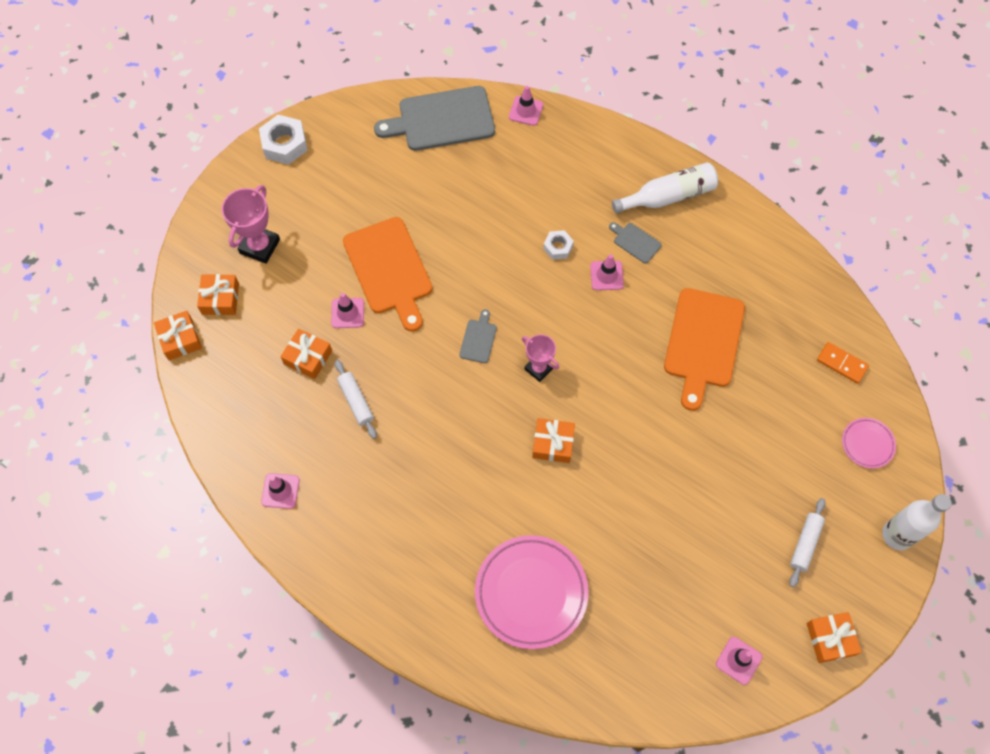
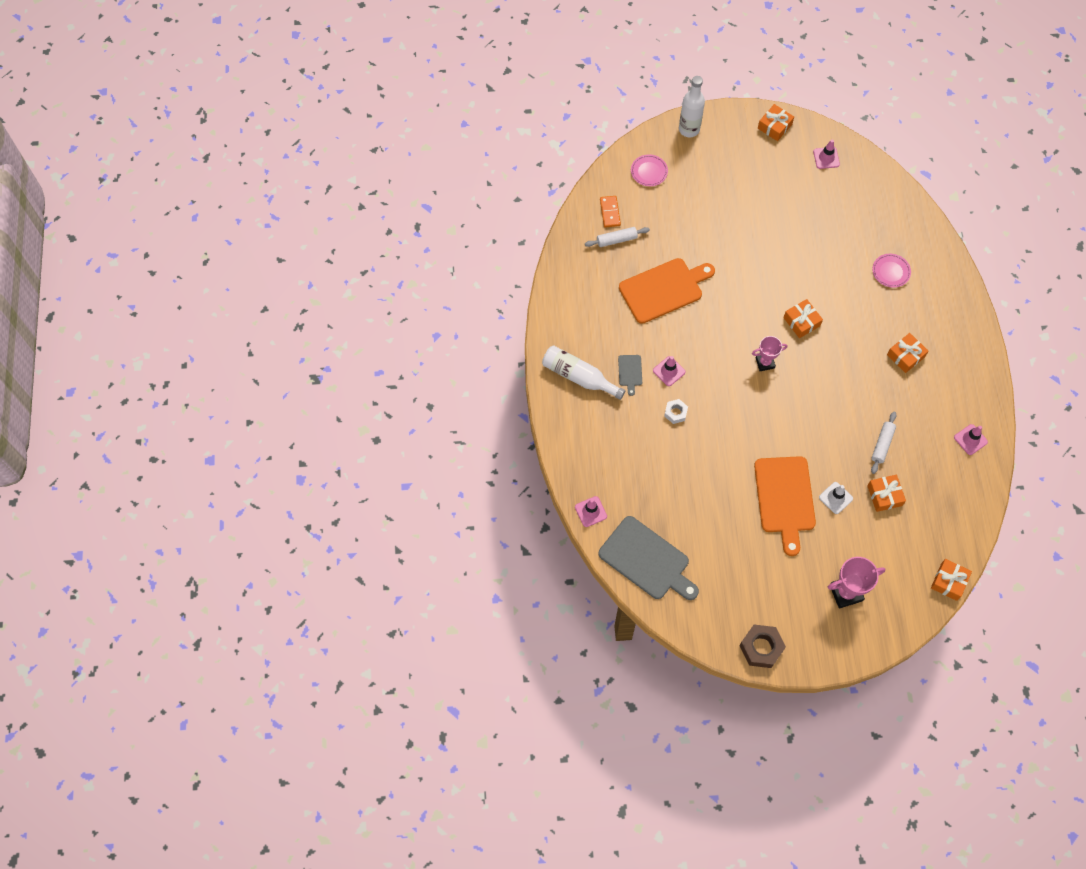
camera: 130 degrees left, 0 degrees up
orange gift [197,274,239,315] -> orange gift moved to [887,333,928,373]
white nut [259,115,308,165] -> brown nut [739,625,786,668]
pink traffic cone [331,293,364,328] -> white traffic cone [819,482,853,514]
orange cutting board [343,217,433,332] -> orange cutting board turned 150 degrees clockwise [754,456,816,556]
grey cutting board [459,309,497,363] -> none
pink plate [475,535,589,649] -> pink plate [872,254,911,288], size x0.50
pink trophy [522,334,559,382] -> pink trophy turned 75 degrees clockwise [752,336,788,371]
white rolling pin [789,498,826,587] -> white rolling pin moved to [585,227,650,247]

